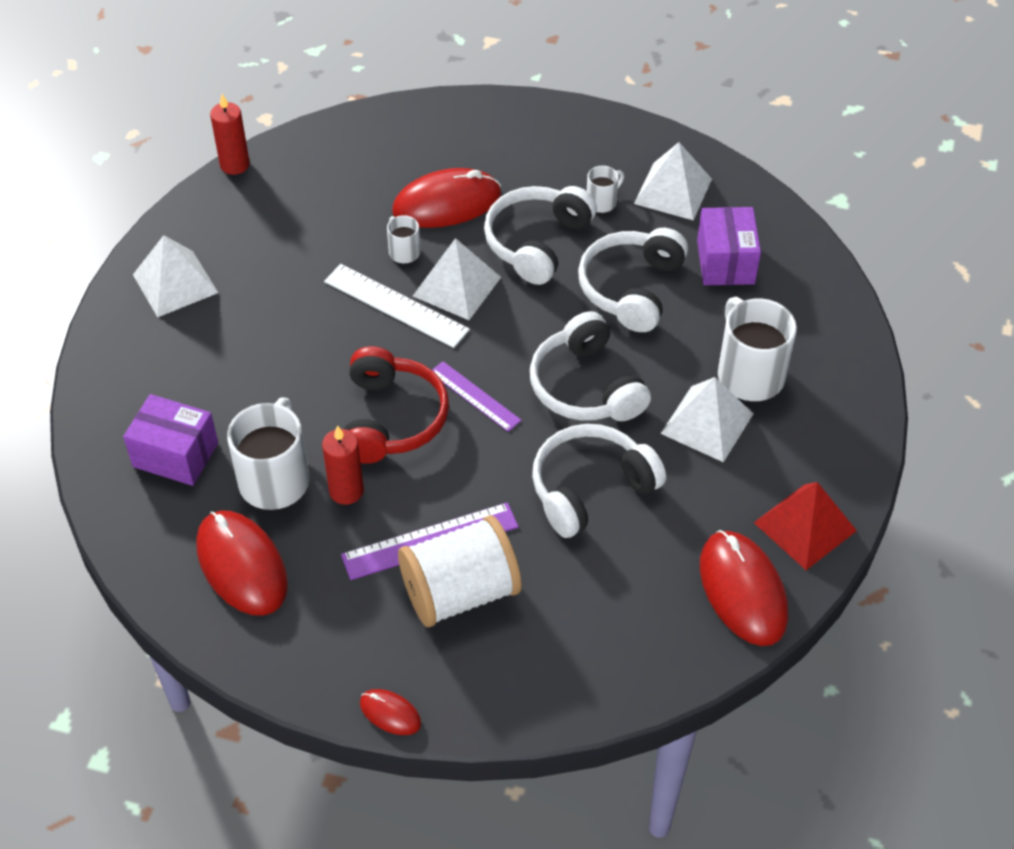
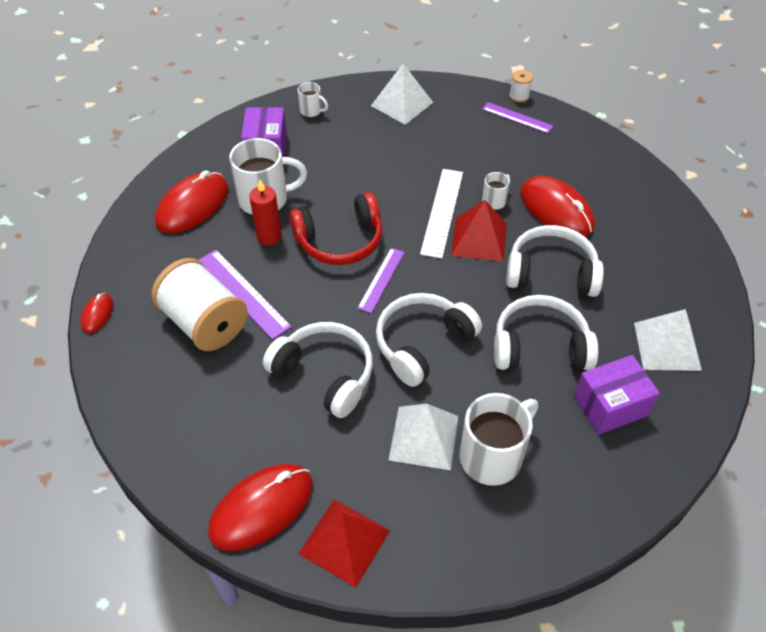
camera: 70 degrees right, 0 degrees up
red candle [210,94,250,175] -> white spool [509,70,533,102]
white pyramid [413,238,501,320] -> red pyramid [451,200,507,262]
white mug [587,166,624,213] -> white mug moved to [298,82,328,117]
none -> purple ruler [482,102,553,133]

